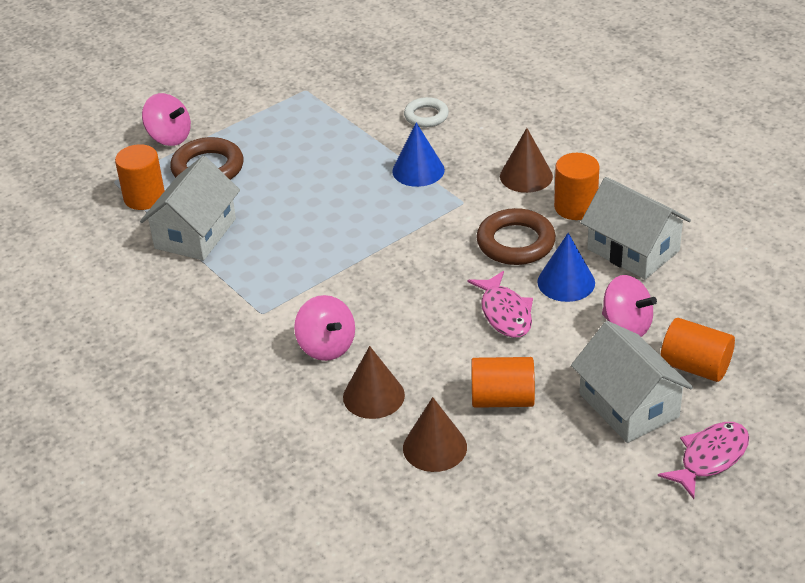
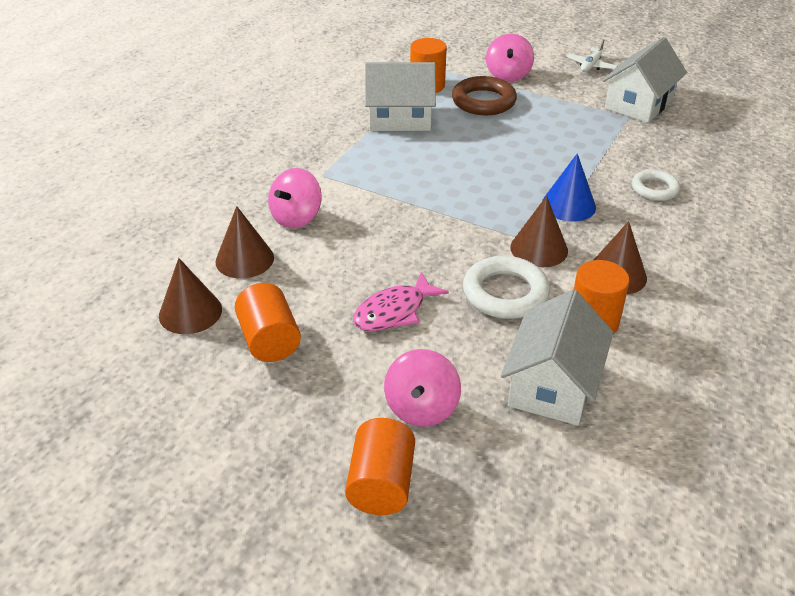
camera: 65 degrees right, 0 degrees up
brown ring [476,208,556,265] -> white ring [463,256,550,319]
blue cone [537,233,595,302] -> none
white house [571,321,693,443] -> white house moved to [602,37,687,123]
pink fish [658,422,749,499] -> none
none -> brown cone [510,196,568,267]
none -> white plane [567,39,618,72]

